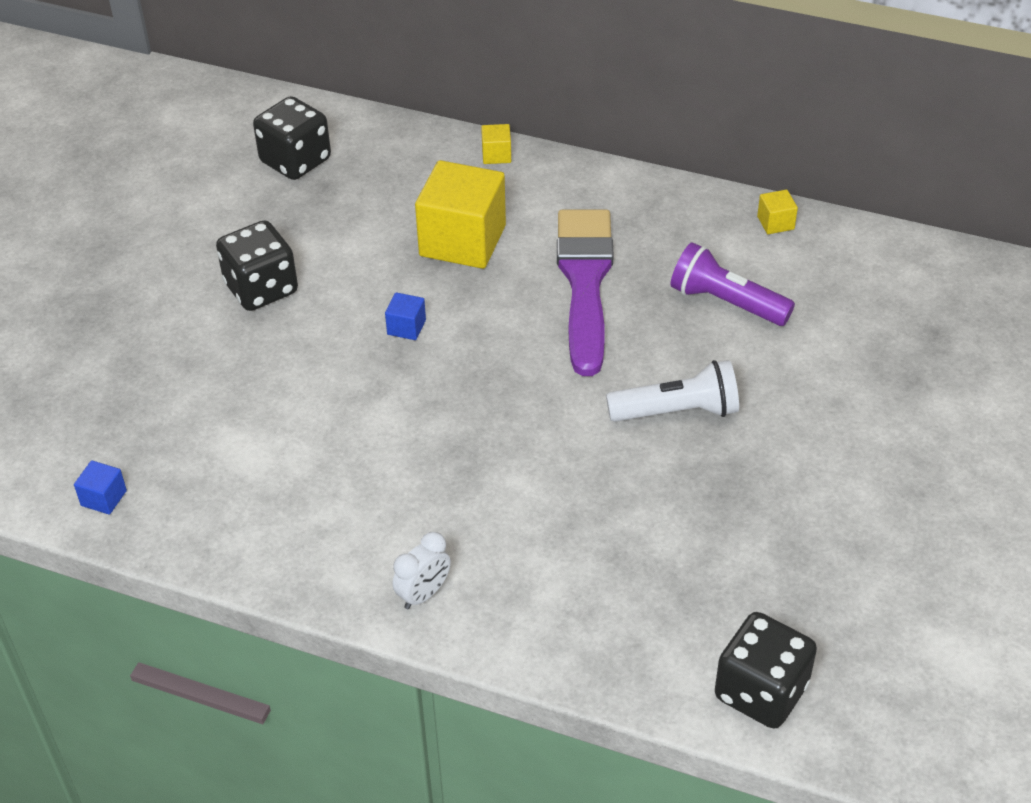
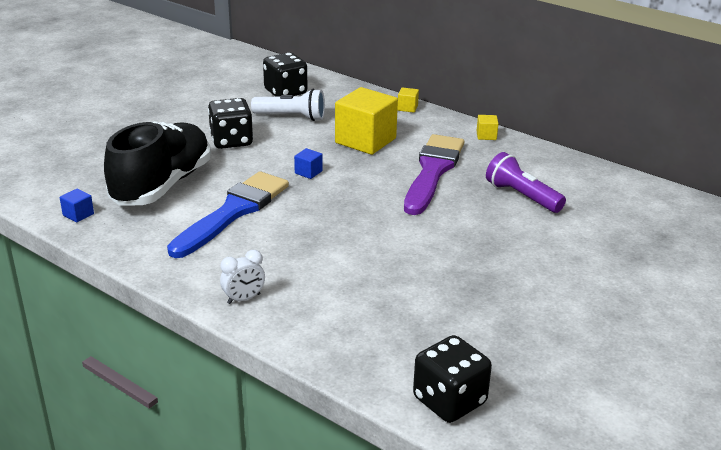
camera: 15 degrees right, 15 degrees down
white flashlight [606,360,739,422] -> white flashlight moved to [251,89,325,121]
yellow cube [757,190,798,234] -> yellow cube moved to [477,115,498,140]
none -> black shoe [104,121,211,206]
none -> blue brush [167,171,289,258]

